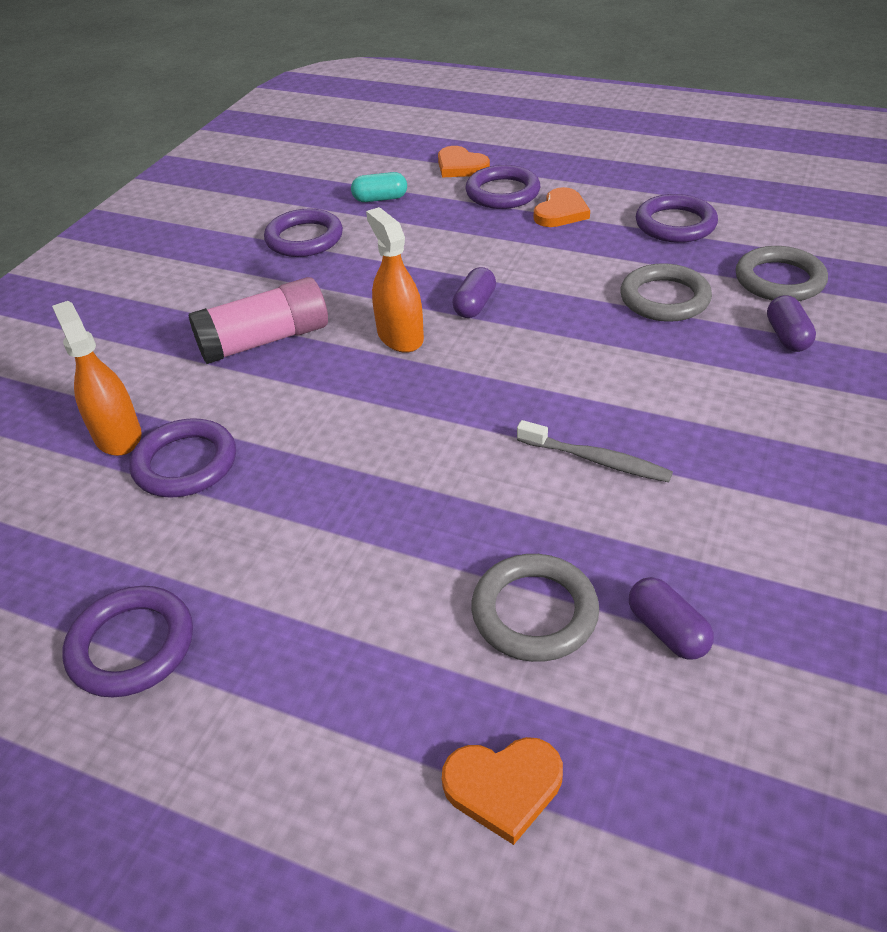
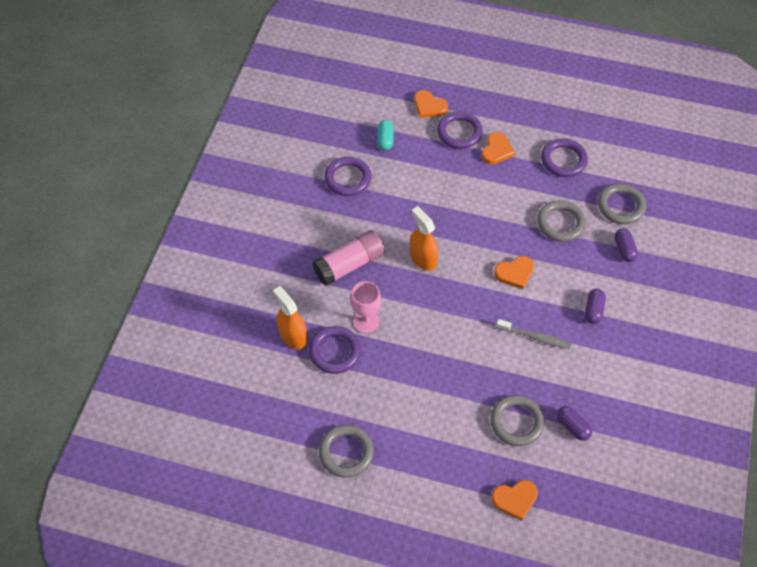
camera: 10 degrees left, 15 degrees up
purple ring [62,586,193,698] -> grey ring [319,425,374,478]
turquoise capsule [351,172,407,202] -> turquoise capsule turned 75 degrees counterclockwise [377,120,394,151]
purple capsule [452,267,496,318] -> purple capsule moved to [585,289,606,324]
none -> pink goblet [350,281,381,333]
none -> orange heart [494,256,534,289]

